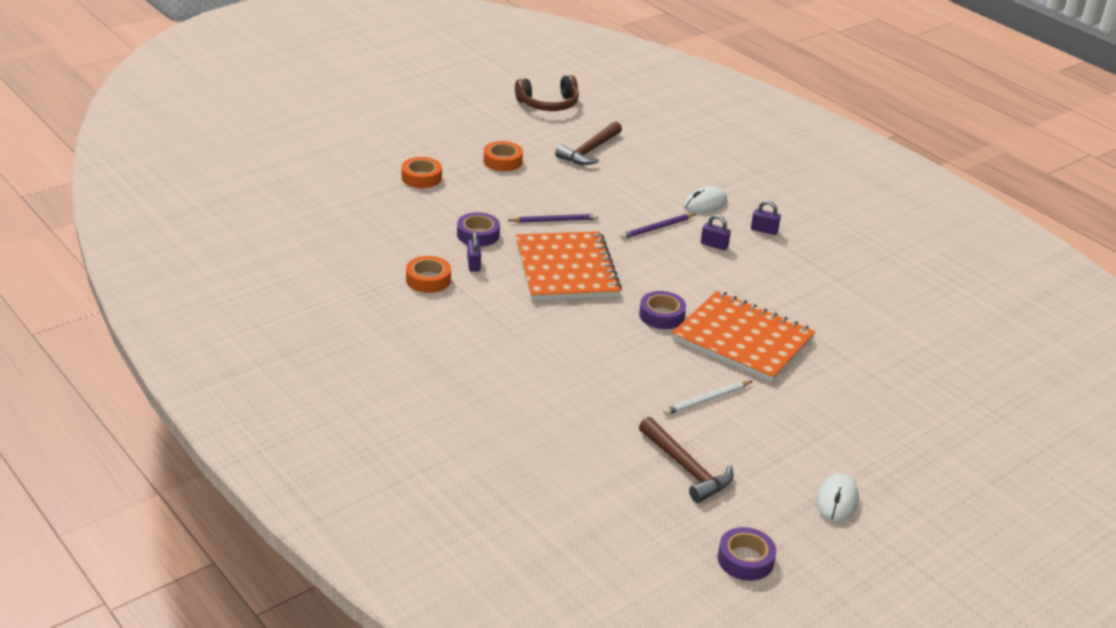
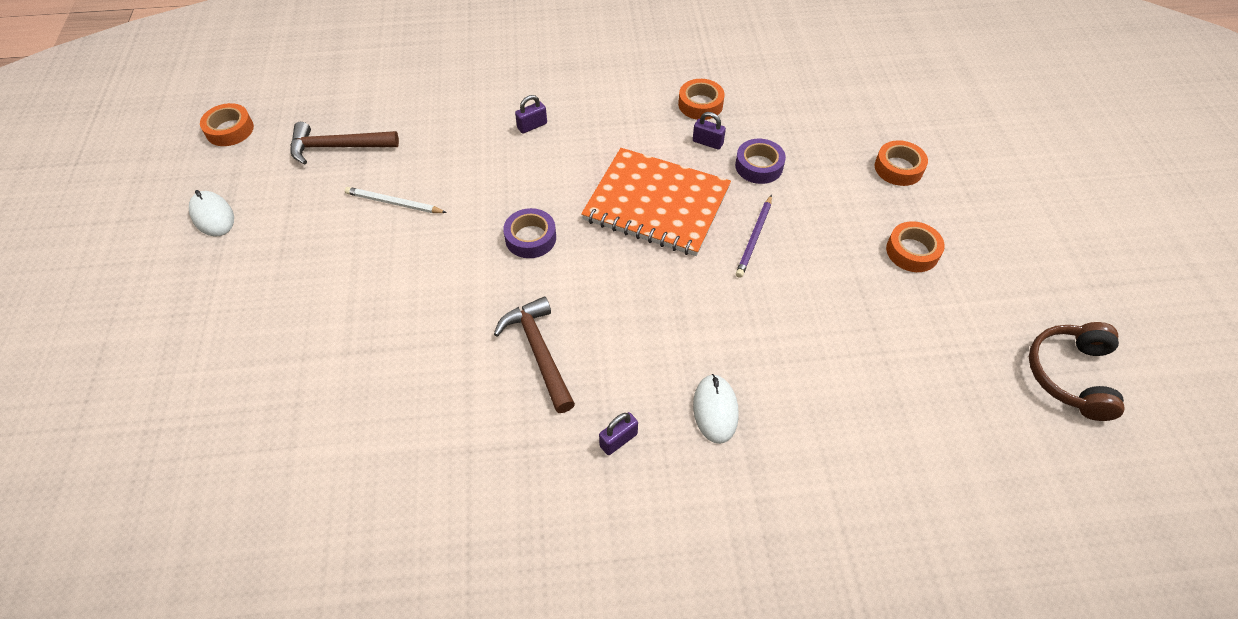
camera: 125 degrees right, 20 degrees up
brown hammer [555,121,622,165] -> brown hammer moved to [494,297,575,413]
purple pencil [620,214,696,239] -> none
white pencil [663,381,752,416] -> white pencil turned 75 degrees counterclockwise [345,187,447,213]
orange notebook [672,291,816,382] -> none
purple padlock [701,215,731,250] -> purple padlock moved to [515,95,547,134]
purple tape [718,527,776,581] -> orange tape [200,103,254,146]

